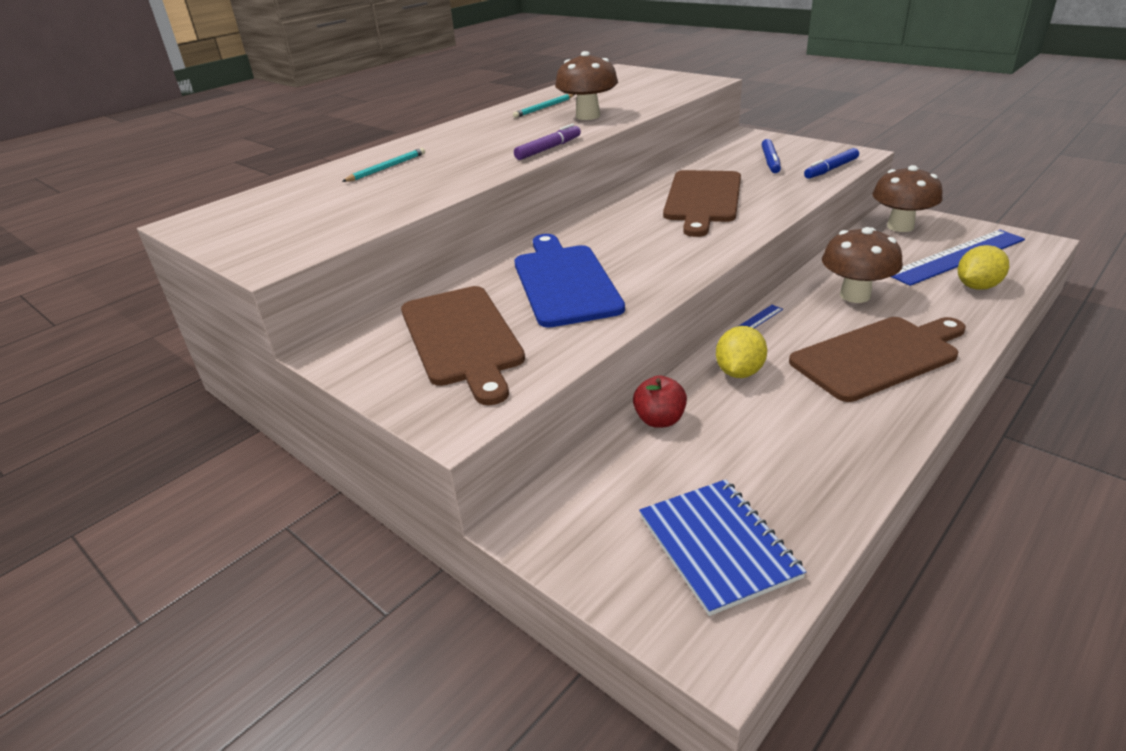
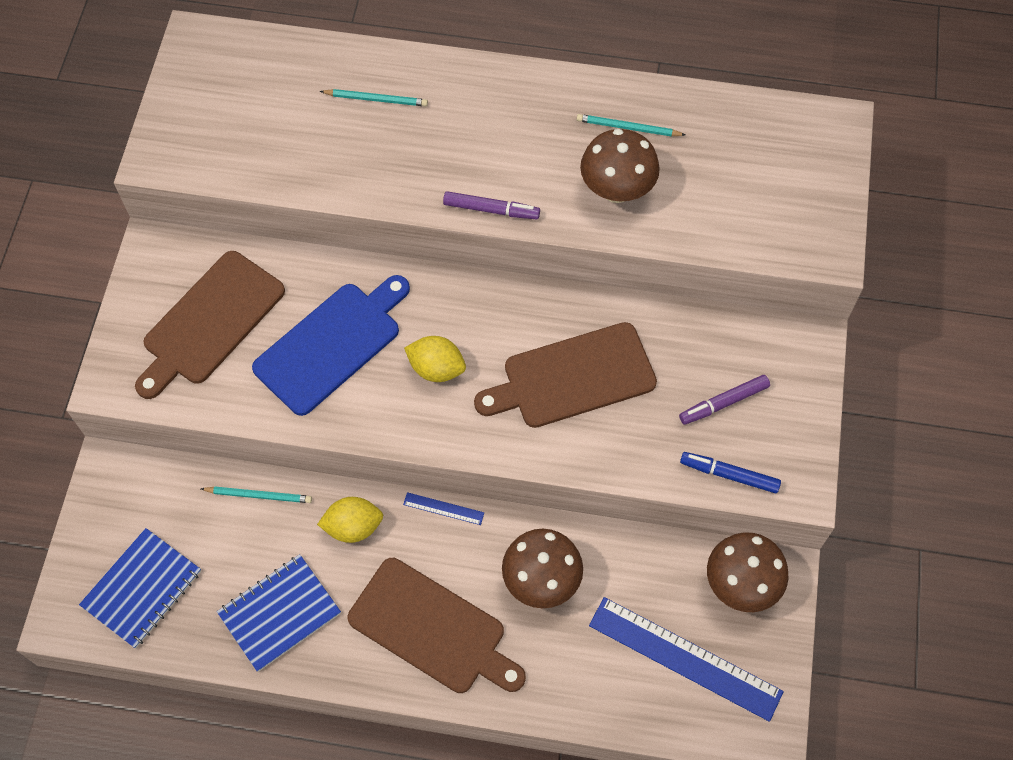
camera: 55 degrees right, 30 degrees up
red apple [633,375,687,428] -> turquoise pencil [201,487,312,503]
blue marker [762,139,781,173] -> purple marker [679,375,770,425]
yellow lemon [958,245,1009,290] -> yellow lemon moved to [404,336,466,382]
none -> blue notebook [217,554,341,672]

